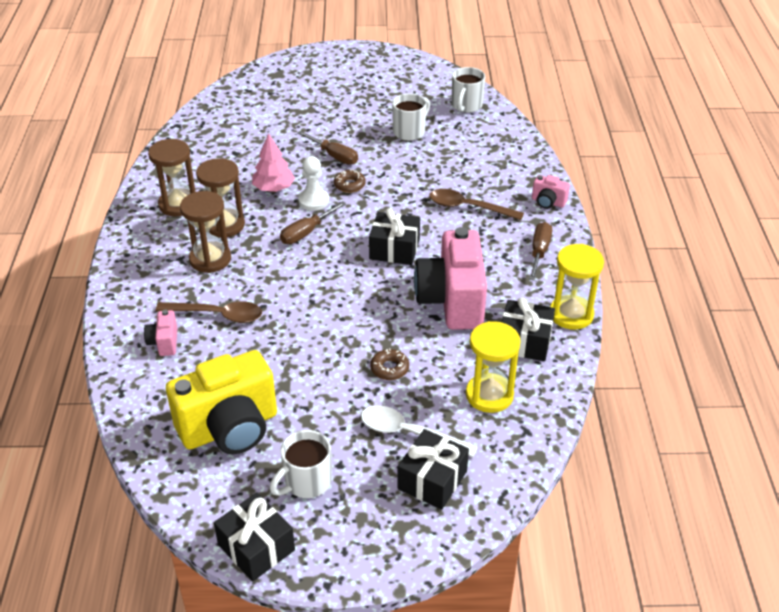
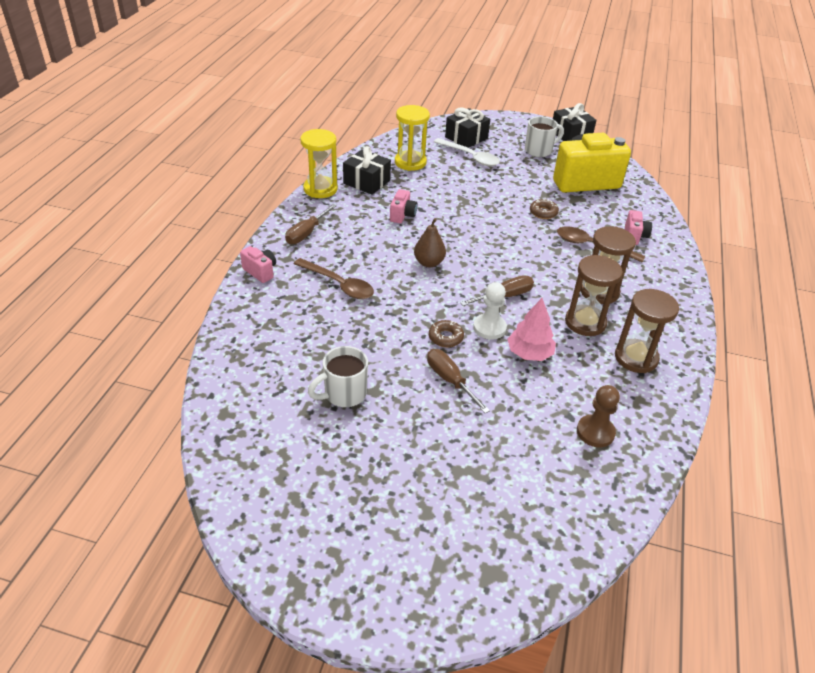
camera: 165 degrees left, 0 degrees up
black gift [369,208,420,265] -> brown pear [414,218,446,267]
brown donut [370,348,409,380] -> brown donut moved to [530,198,559,219]
pink camera [414,227,487,330] -> pink camera [390,189,418,223], size x0.44
white mug [452,67,485,113] -> none
none -> brown pawn [577,385,620,447]

